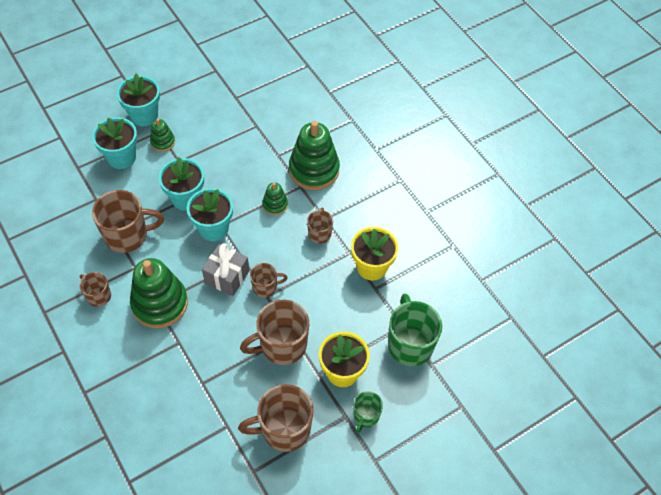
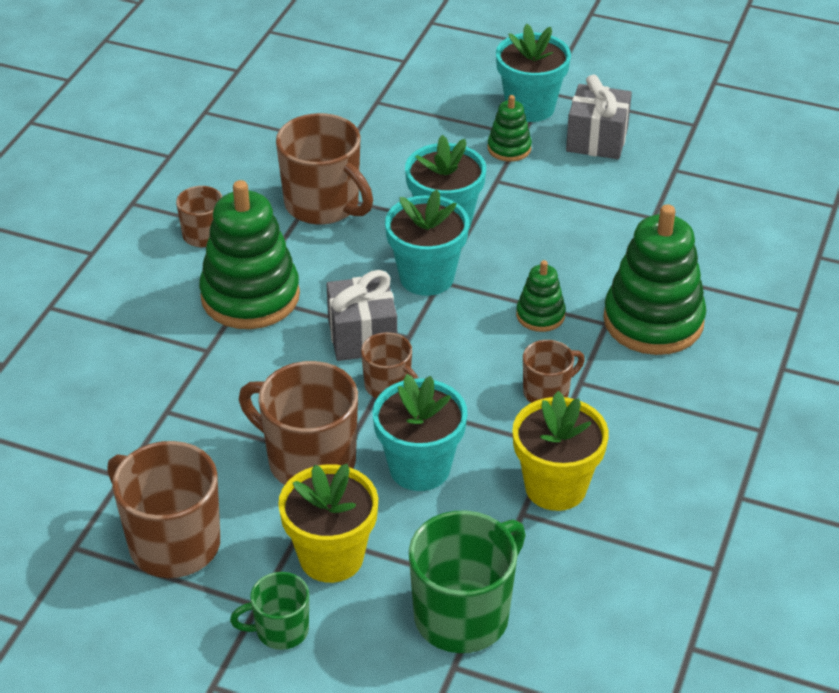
camera: 55 degrees right, 15 degrees down
turquoise flower pot [92,117,137,169] -> turquoise flower pot moved to [373,374,467,491]
none -> grey gift [566,75,632,159]

